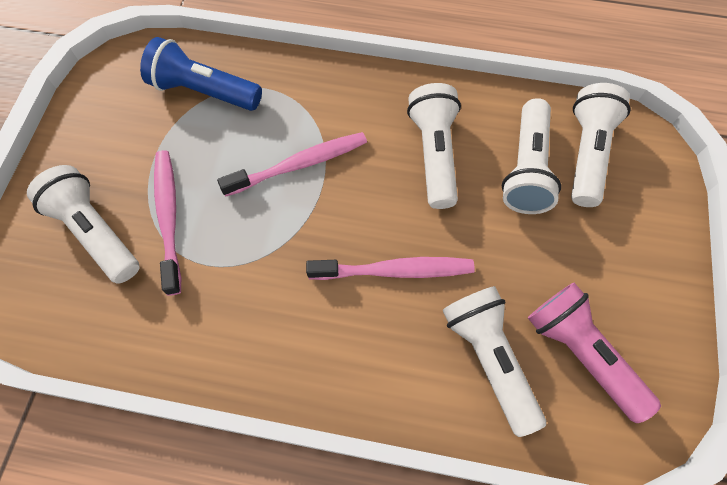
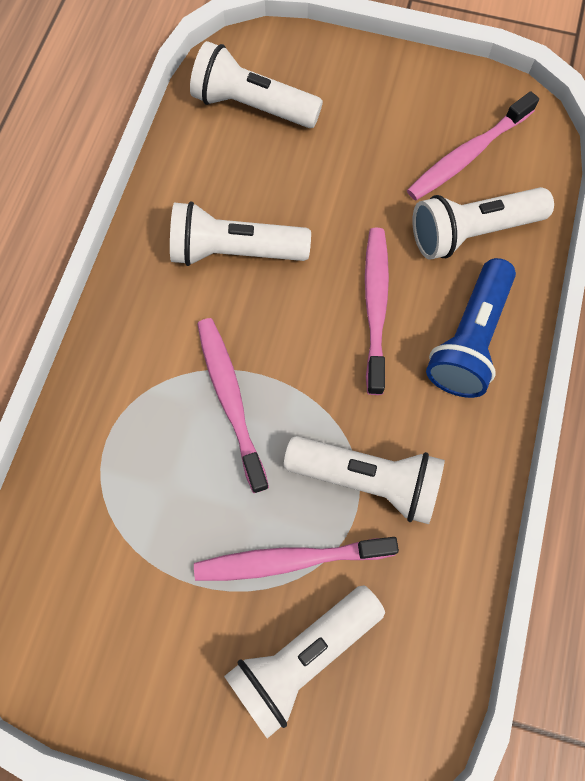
camera: 85 degrees left, 5 degrees up
blue flashlight [140,37,262,111] -> blue flashlight moved to [426,258,516,398]
white flashlight [502,98,561,214] -> white flashlight moved to [284,436,445,524]
pink flashlight [528,283,661,423] -> pink toothbrush [407,91,539,200]

